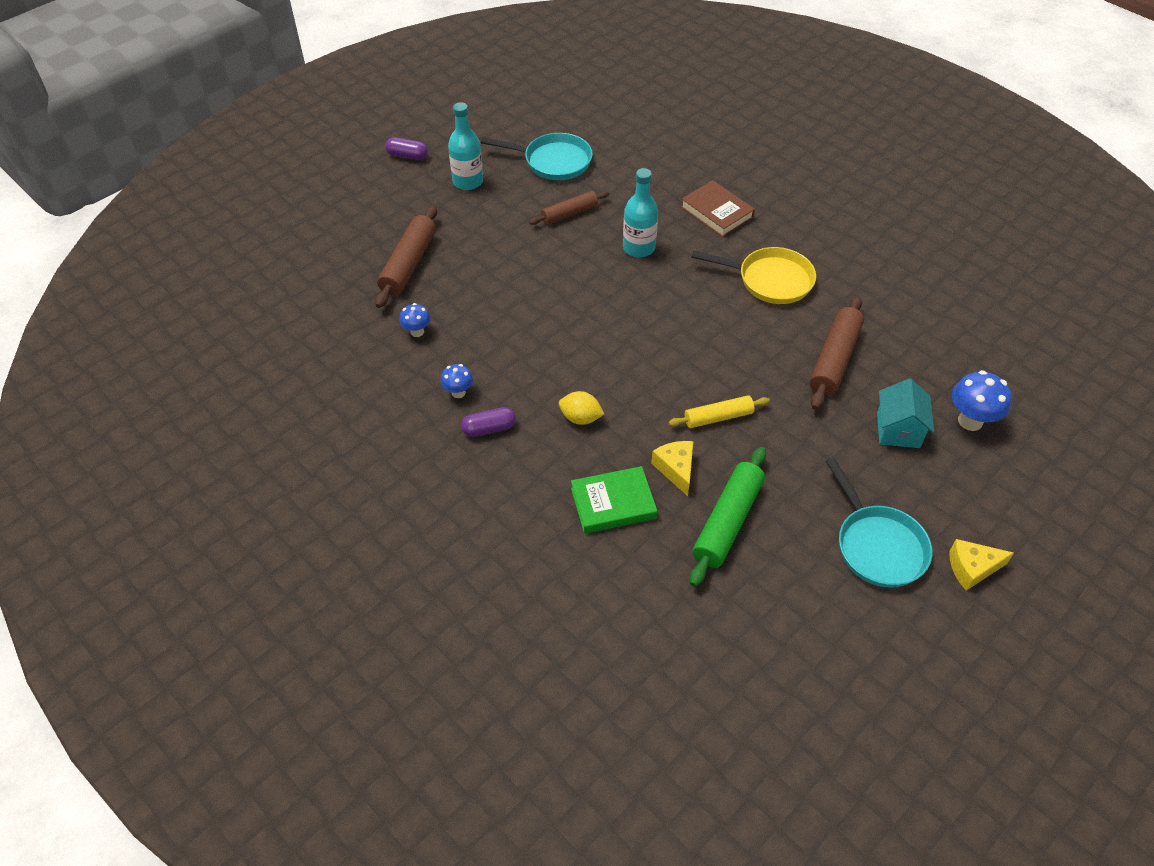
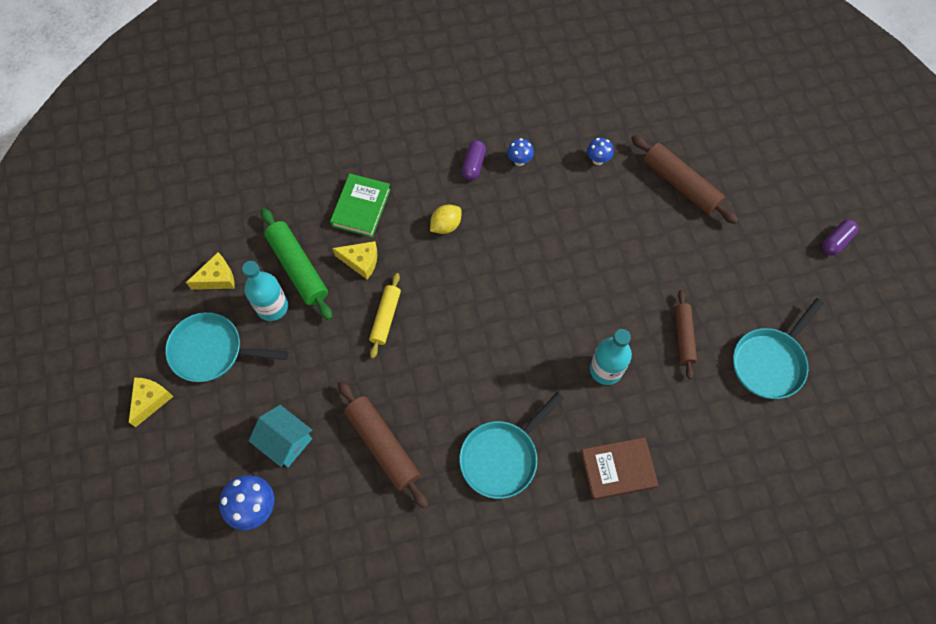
camera: 120 degrees right, 15 degrees up
turquoise bottle [448,102,483,190] -> turquoise bottle moved to [242,261,288,321]
yellow pan [691,247,816,304] -> turquoise pan [459,392,564,499]
none -> yellow cheese [186,252,235,290]

